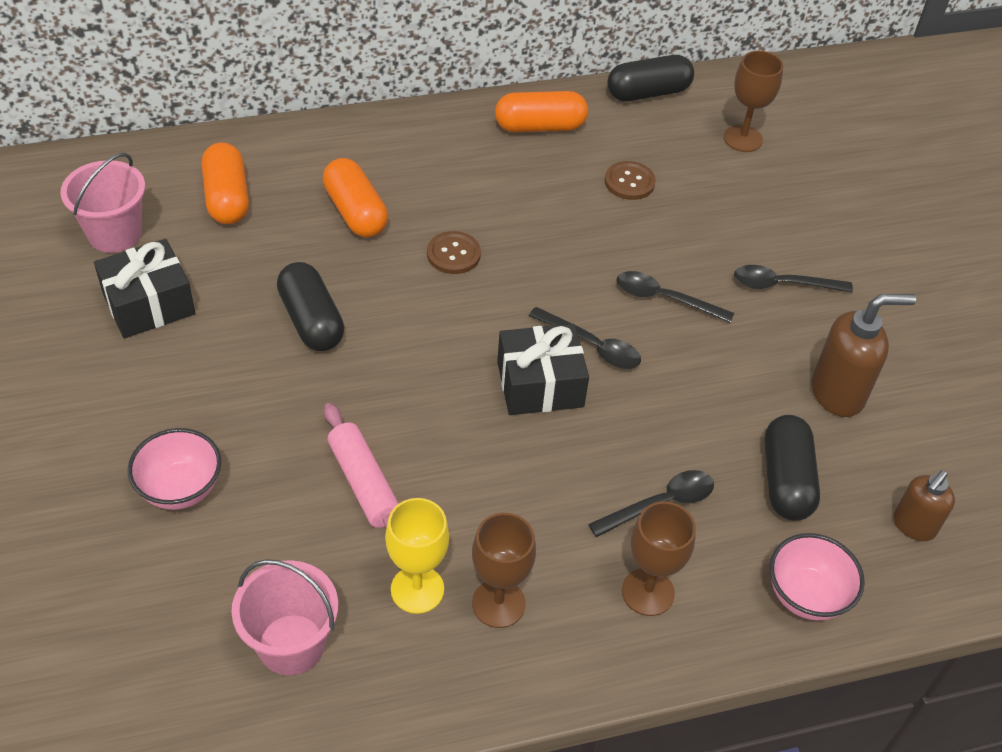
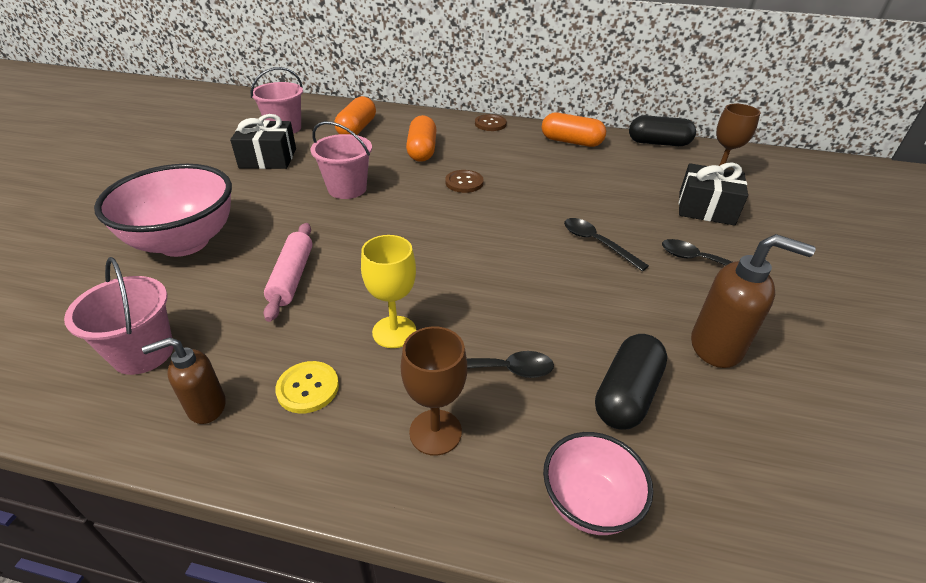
camera: 30 degrees right, 10 degrees down
pink bowl [128,428,221,510] -> pink bowl [94,164,232,257], size x1.83
black capsule [277,262,344,351] -> pink bucket [310,121,372,199]
yellow goblet [385,498,449,614] -> yellow goblet moved to [361,235,416,348]
brown goblet [472,513,536,628] -> yellow button [275,361,339,414]
black gift [497,324,589,415] -> black gift moved to [679,163,748,226]
black spoon [529,307,641,369] -> none
brown button [605,161,656,200] -> brown button moved to [475,114,507,131]
brown soap dispenser [894,470,955,541] -> brown soap dispenser moved to [142,337,226,424]

